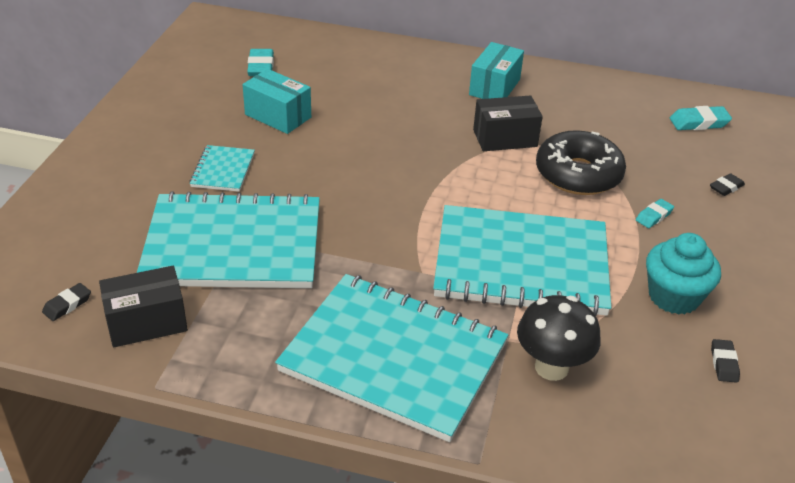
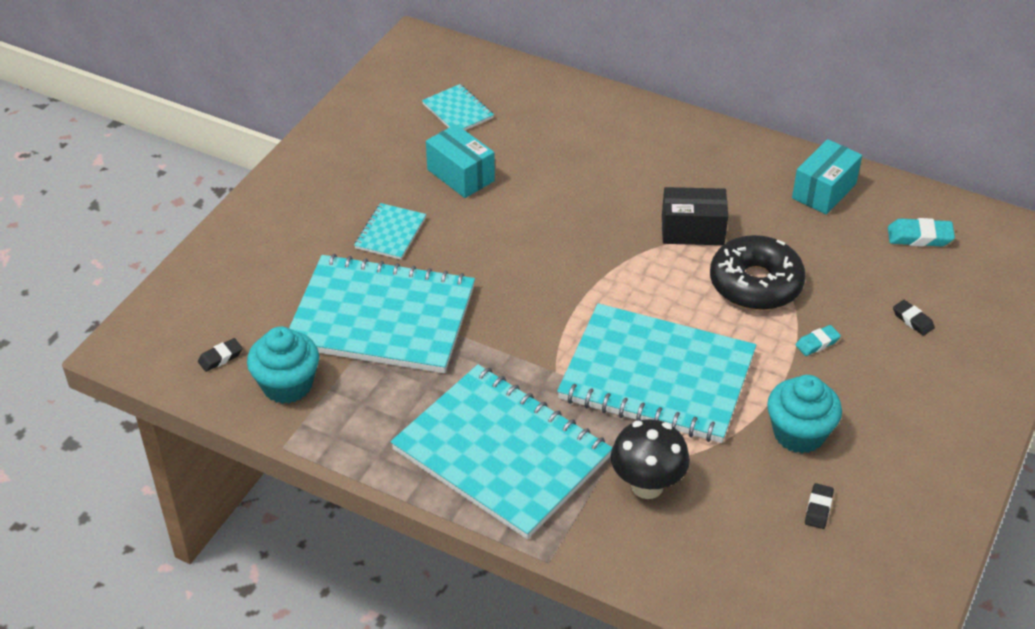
camera: 15 degrees right, 5 degrees up
black box [99,266,188,347] -> turquoise cupcake [247,326,319,404]
turquoise eraser [247,49,274,76] -> turquoise notebook [422,84,494,130]
turquoise box [469,42,524,99] -> turquoise box moved to [792,139,862,215]
black eraser [710,173,745,196] -> black eraser turned 75 degrees clockwise [893,300,935,336]

